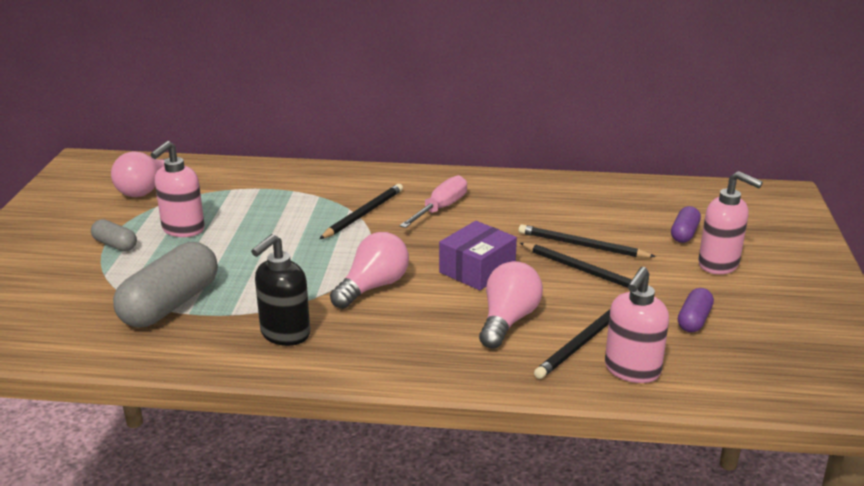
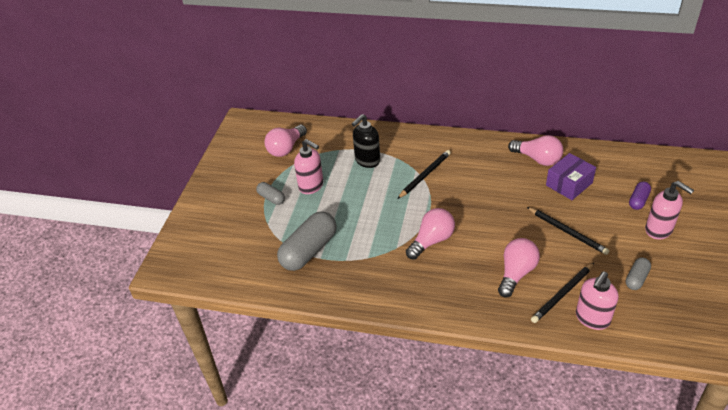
camera: 10 degrees right, 15 degrees up
pink soap dispenser [150,141,205,237] -> pink soap dispenser turned 90 degrees counterclockwise [294,139,323,194]
black soap dispenser [251,234,310,346] -> black soap dispenser moved to [352,114,380,168]
pink screwdriver [399,175,467,228] -> none
purple box [439,221,517,290] -> purple box moved to [546,153,596,200]
black pencil [519,224,656,258] -> none
purple capsule [678,288,714,332] -> grey capsule [626,258,651,290]
none -> pink light bulb [508,135,563,166]

